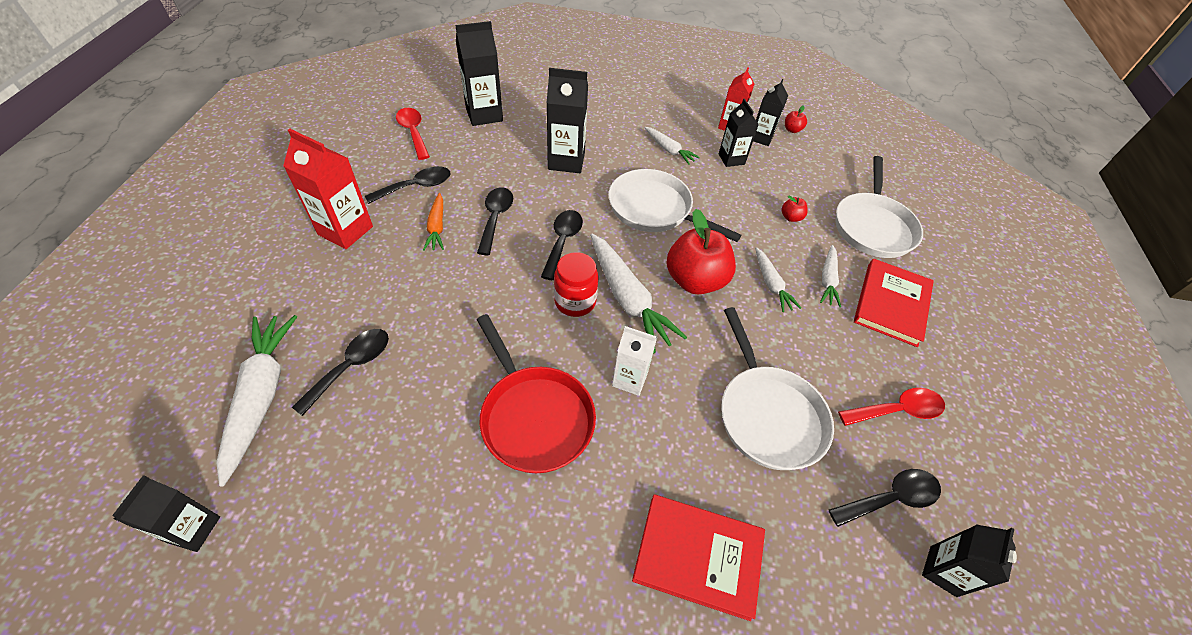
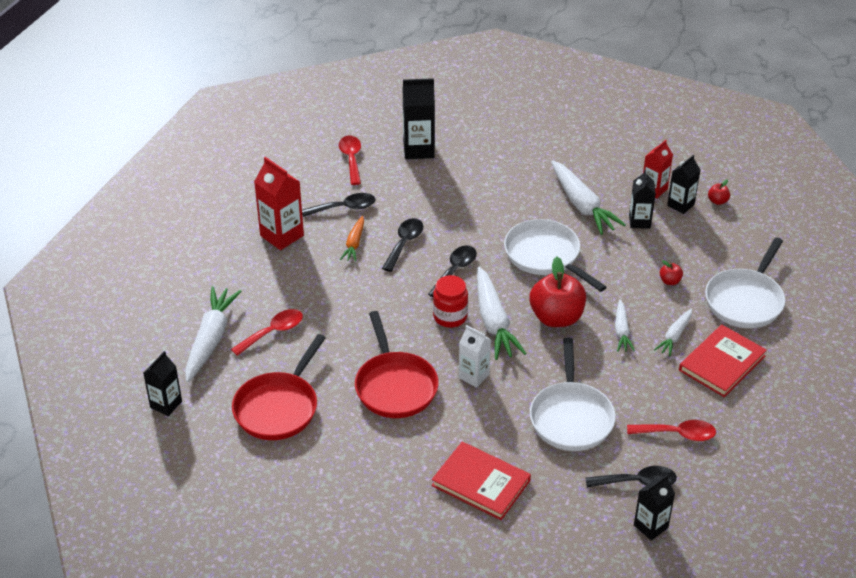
camera: 20 degrees right, 10 degrees down
black spoon [292,329,389,416] -> red spoon [231,309,303,356]
black carton [546,68,588,173] -> none
white carrot [644,127,700,165] -> white carrot [551,160,626,235], size x1.81
none -> red pan [232,334,326,440]

